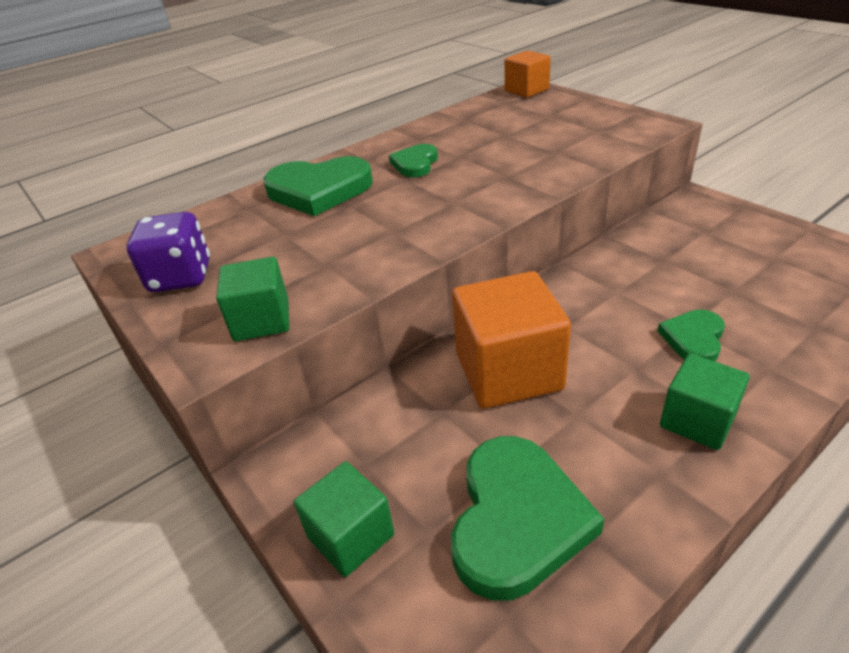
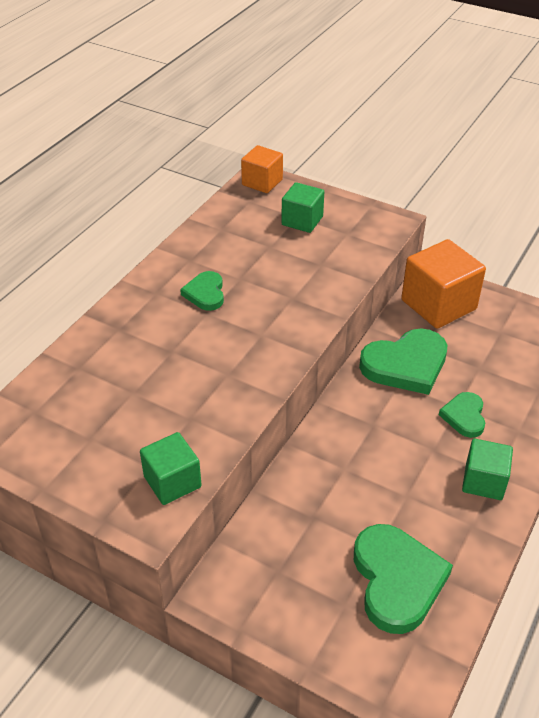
camera: 25 degrees left, 5 degrees up
purple dice [127,212,210,292] -> none
green heart [263,156,373,216] -> green heart moved to [359,329,447,395]
green cube [294,461,394,577] -> green cube moved to [281,182,324,233]
orange cube [452,271,571,409] -> orange cube moved to [401,239,486,329]

